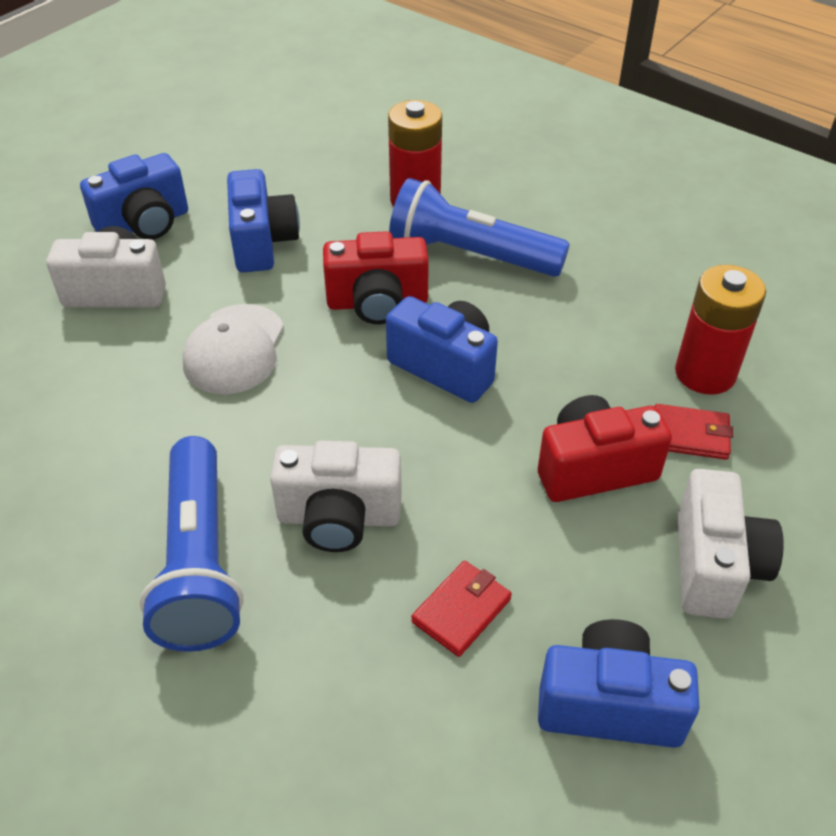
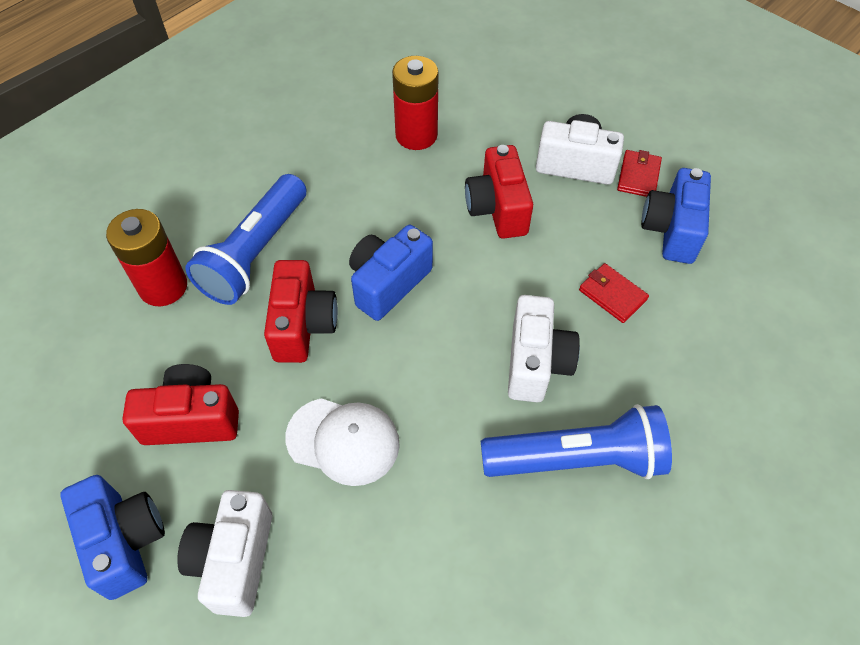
camera: 85 degrees left, 10 degrees up
blue camera [227,169,300,273] -> red camera [122,364,239,445]
red wallet [655,404,733,460] -> red wallet moved to [617,150,662,197]

